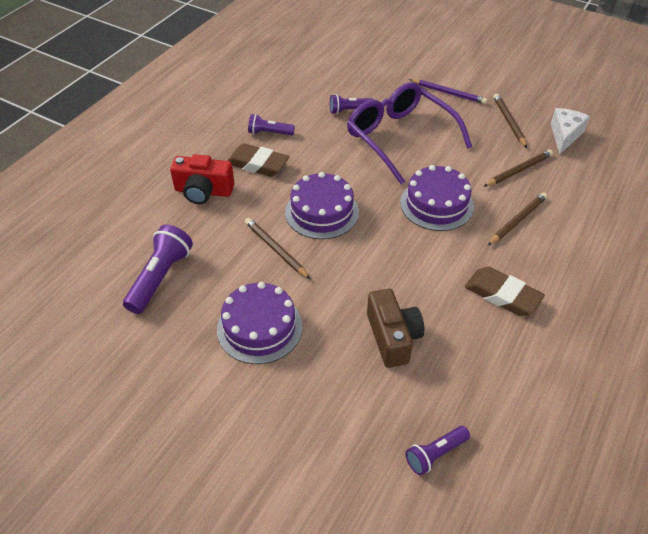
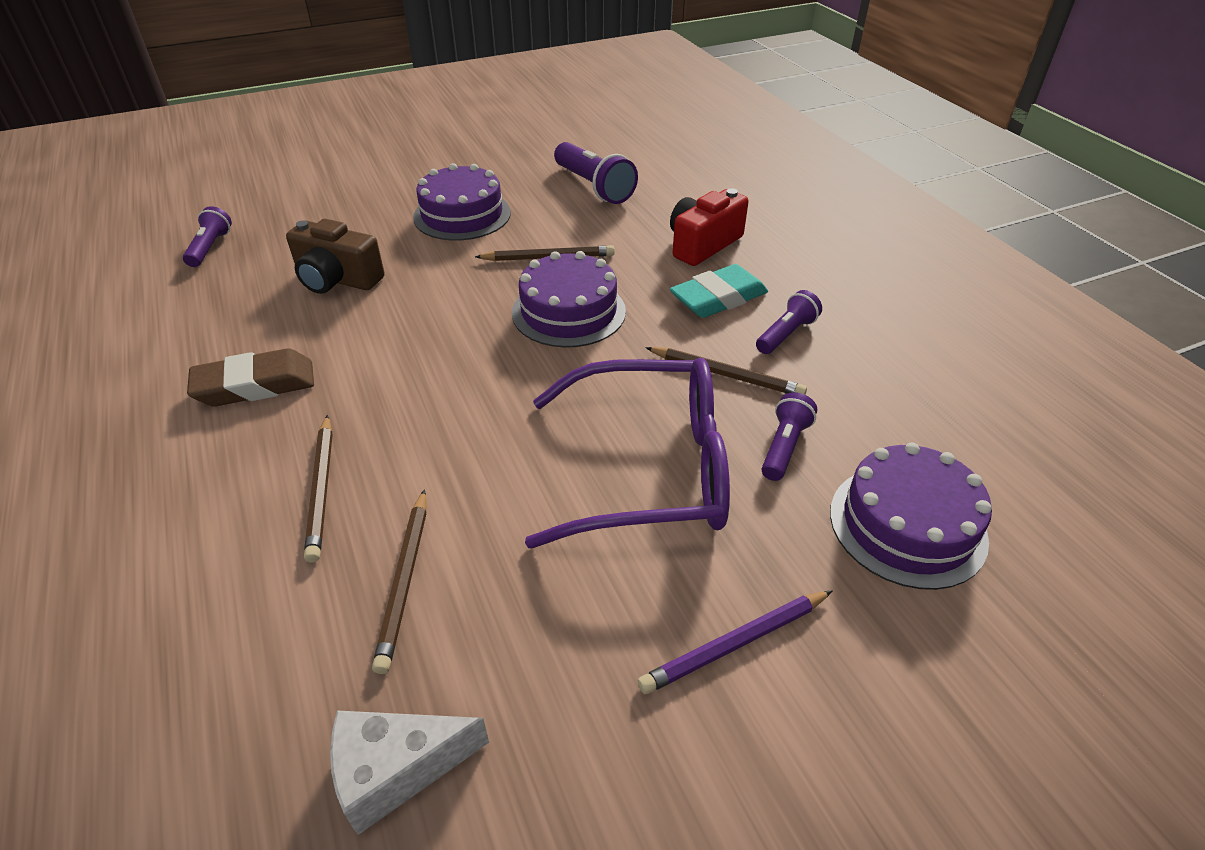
camera: 125 degrees right, 5 degrees down
brown eraser [227,143,289,177] -> turquoise eraser [670,264,768,318]
purple cake [400,165,474,231] -> purple cake moved to [830,443,992,590]
brown pencil [493,93,527,148] -> brown pencil moved to [645,347,807,395]
white cheese [551,108,590,155] -> white cheese turned 105 degrees clockwise [330,710,489,835]

